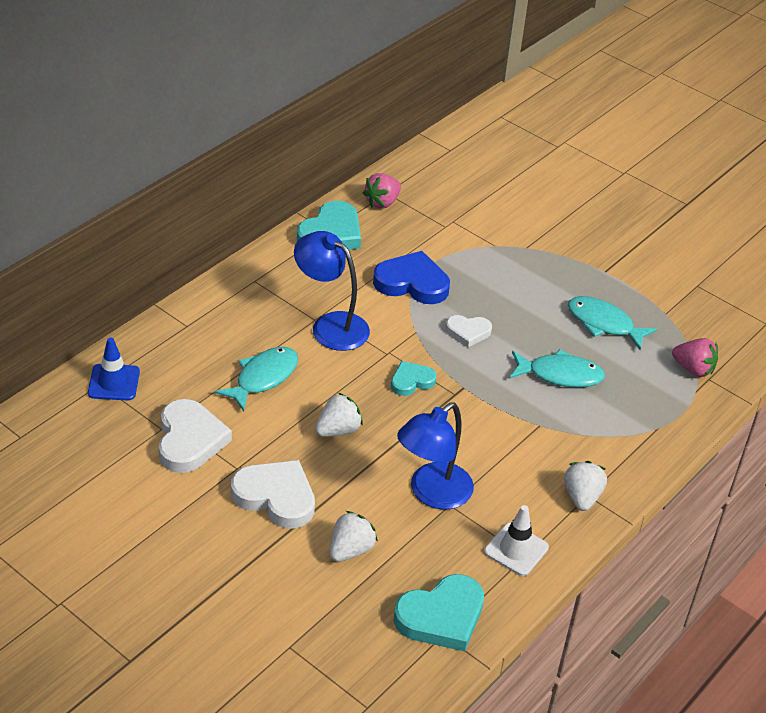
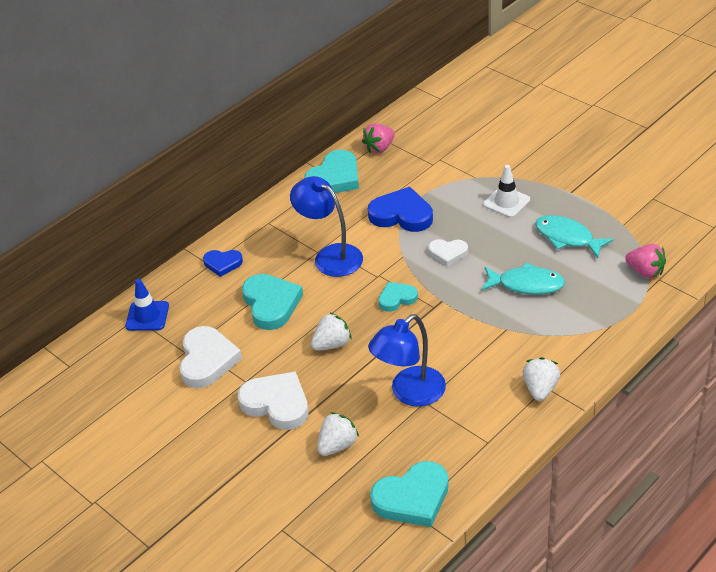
camera: 10 degrees right, 0 degrees up
turquoise fish [215,347,298,411] -> turquoise heart [242,274,303,330]
white traffic cone [484,505,549,576] -> white traffic cone moved to [483,165,530,218]
none -> blue heart [203,250,243,277]

